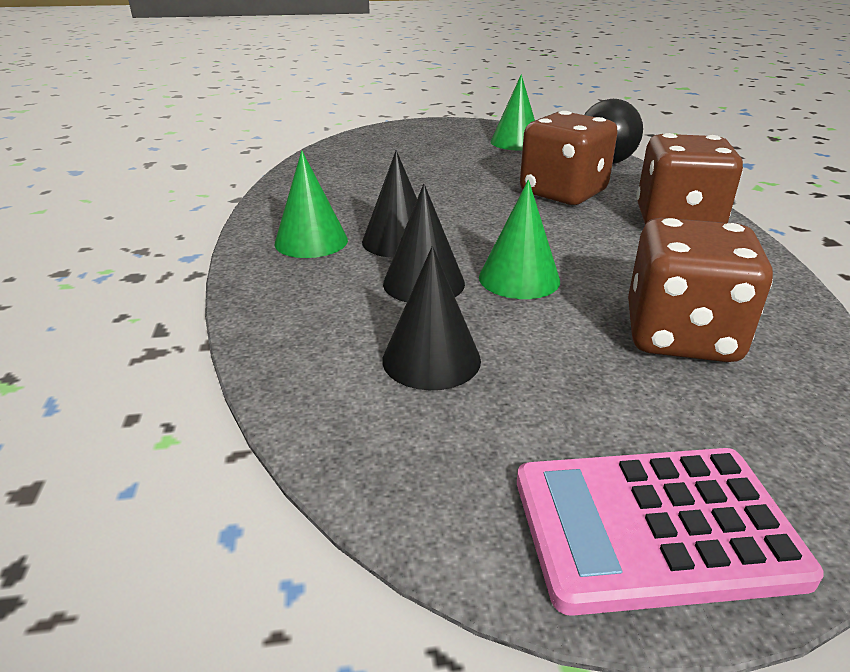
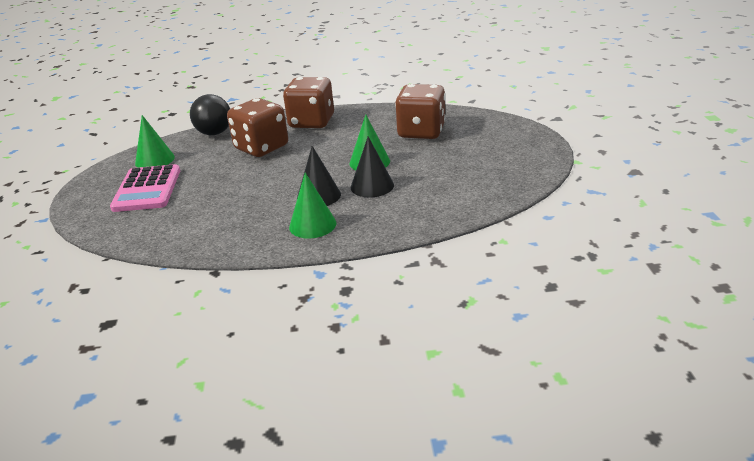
camera: 85 degrees left, 0 degrees up
black cone [382,246,481,390] -> none
pink calculator [517,448,824,616] -> pink calculator moved to [110,164,180,212]

